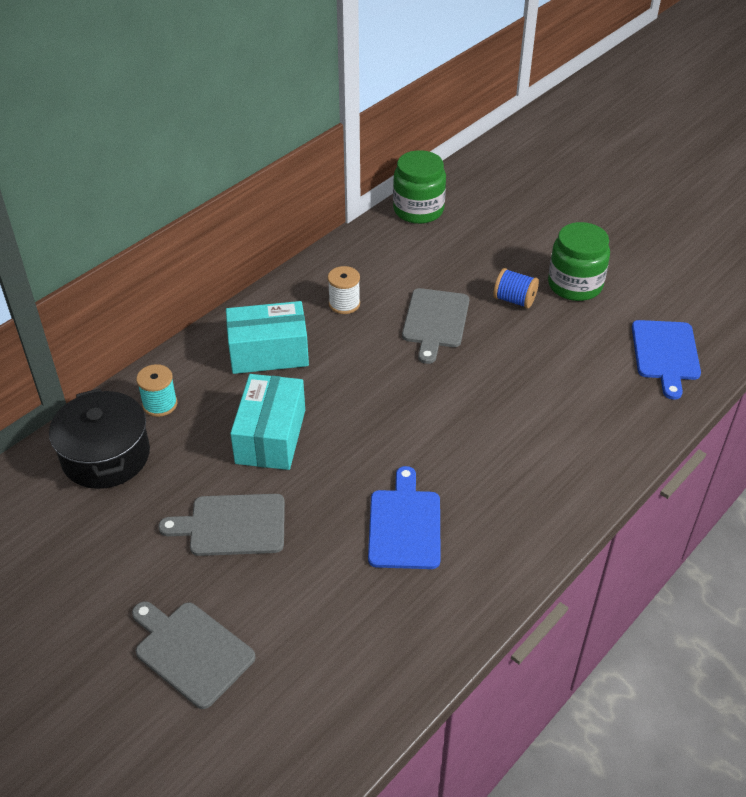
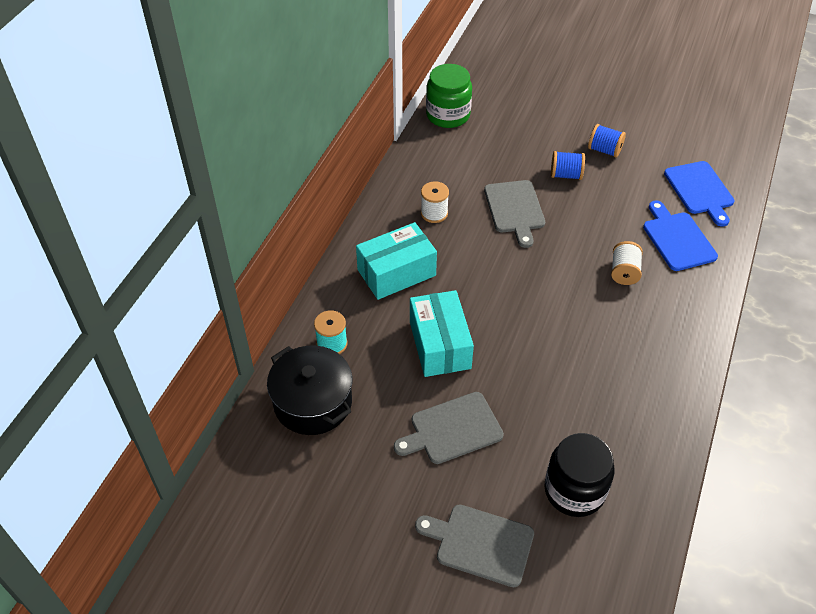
camera: 20 degrees left, 5 degrees up
blue cutting board [368,466,441,569] -> blue cutting board moved to [643,201,718,271]
green jar [548,222,610,301] -> blue spool [588,124,626,158]
none -> black jar [545,433,614,517]
none -> white spool [611,241,643,285]

